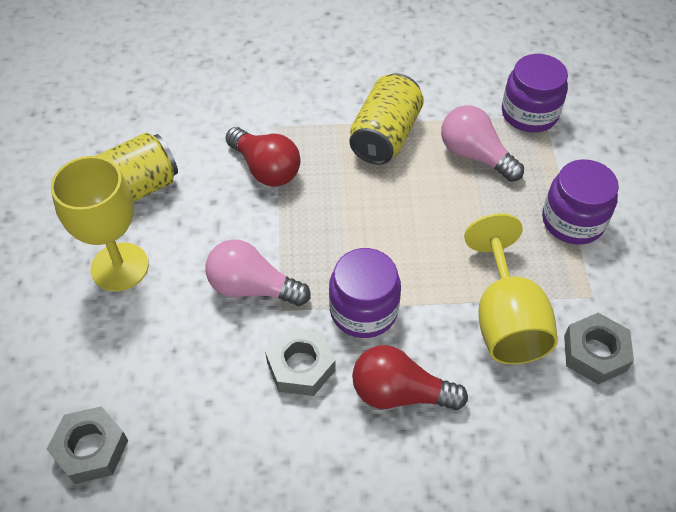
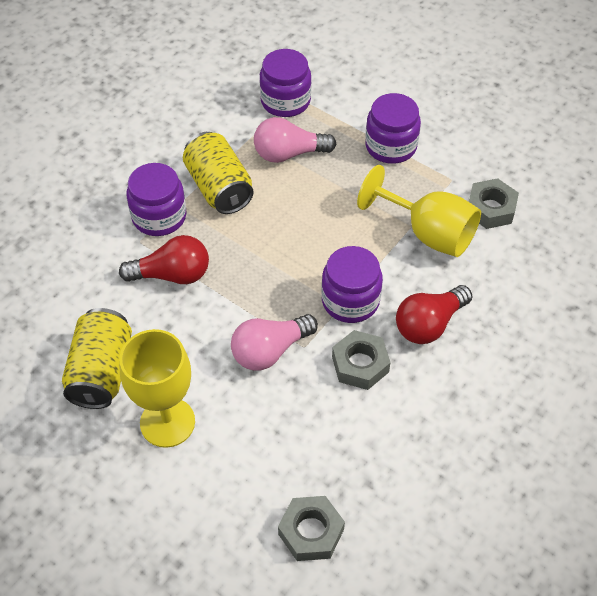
camera: 50 degrees left, 0 degrees up
none -> purple jar [127,163,187,236]

